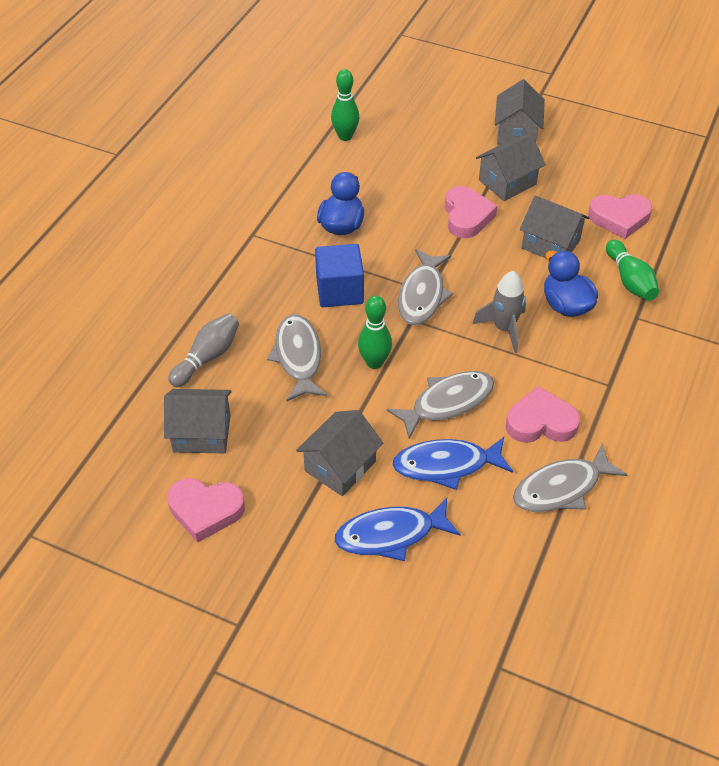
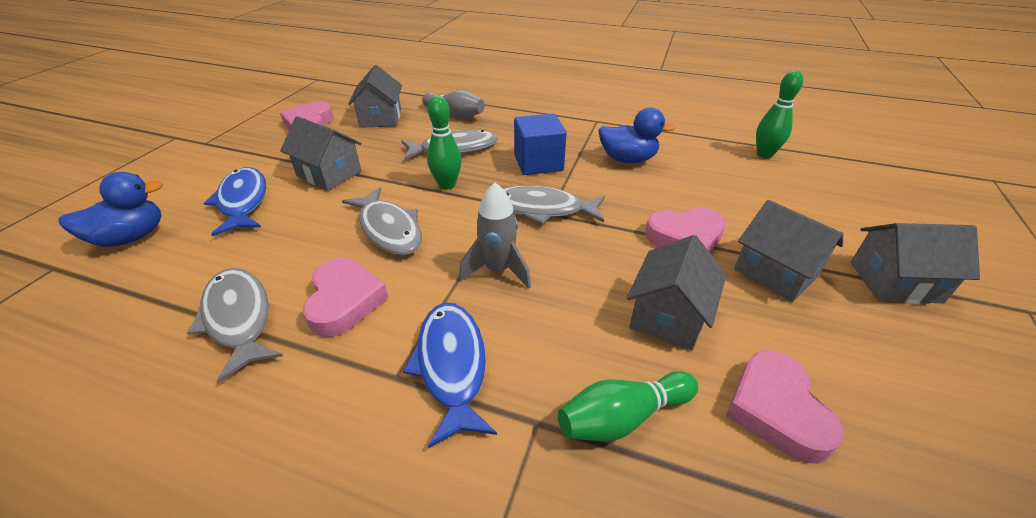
camera: 85 degrees right, 10 degrees down
blue fish [392,437,513,490] -> blue fish moved to [403,302,497,448]
blue duck [544,251,598,317] -> blue duck moved to [58,172,163,247]

